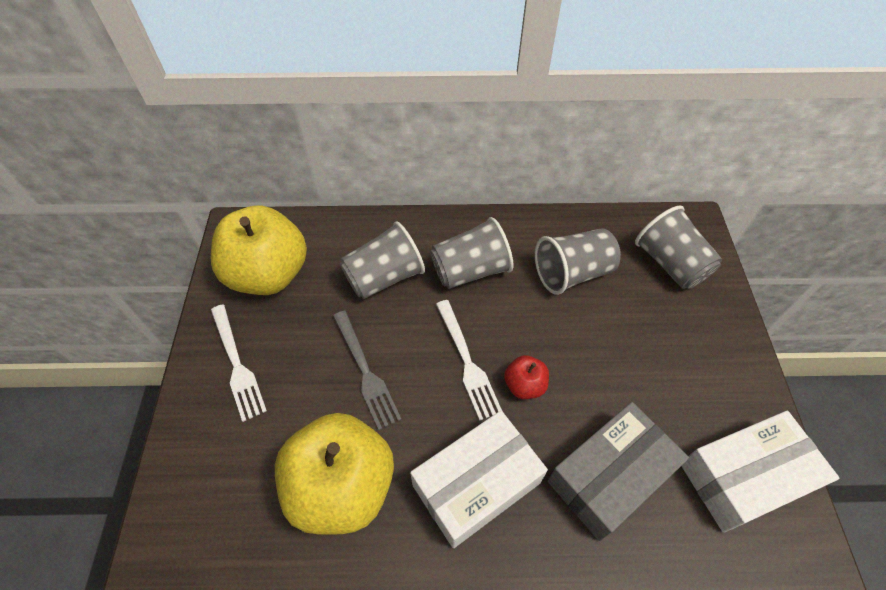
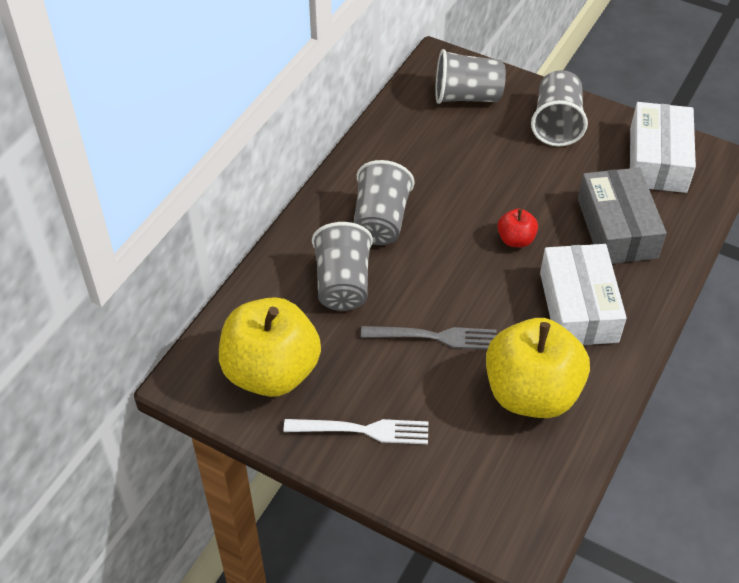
camera: 60 degrees left, 5 degrees down
white fork [436,300,502,421] -> none
grey cup [535,228,621,295] -> grey cup moved to [531,70,588,146]

